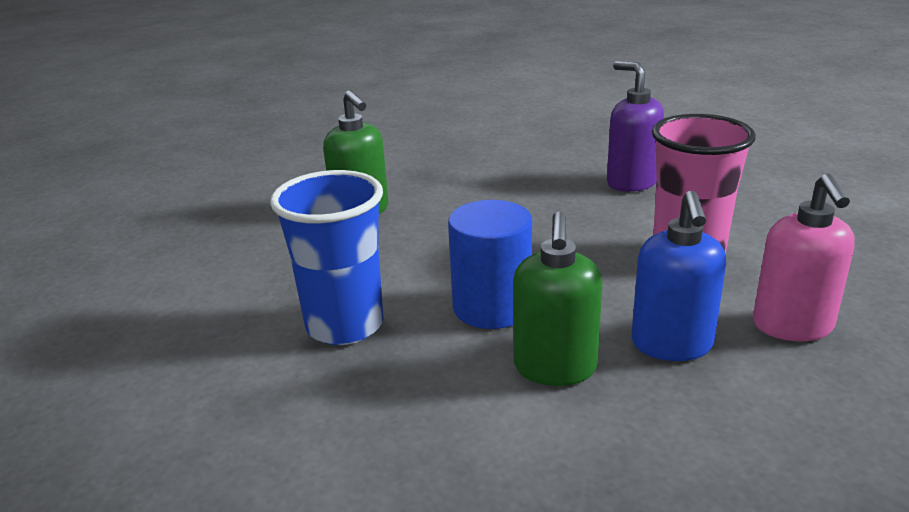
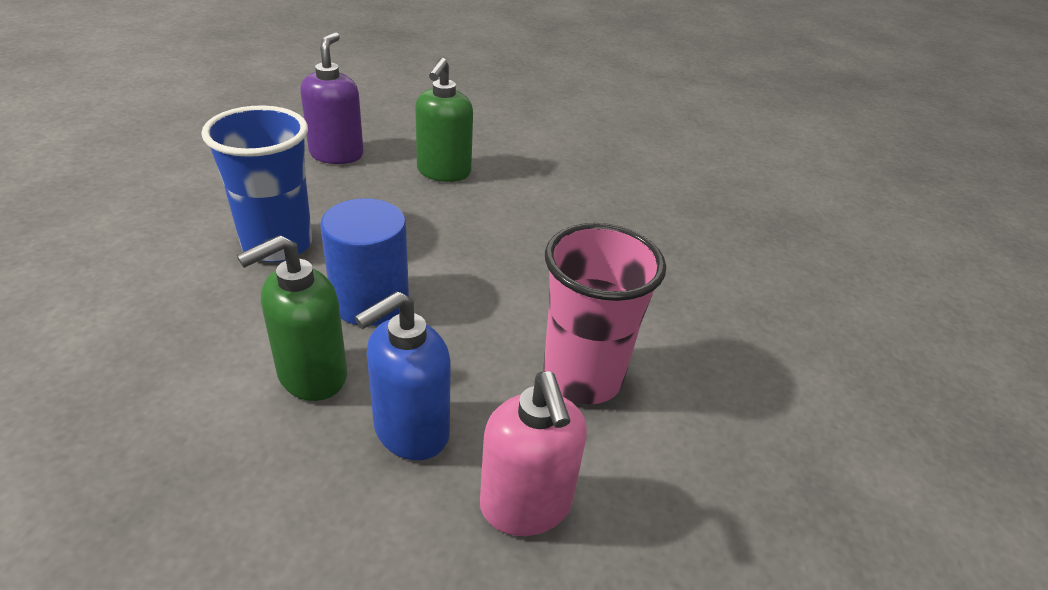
camera: 40 degrees right, 10 degrees up
purple soap dispenser [607,61,664,192] -> purple soap dispenser moved to [300,32,364,164]
pink soap dispenser [753,173,855,341] -> pink soap dispenser turned 60 degrees counterclockwise [480,371,587,536]

